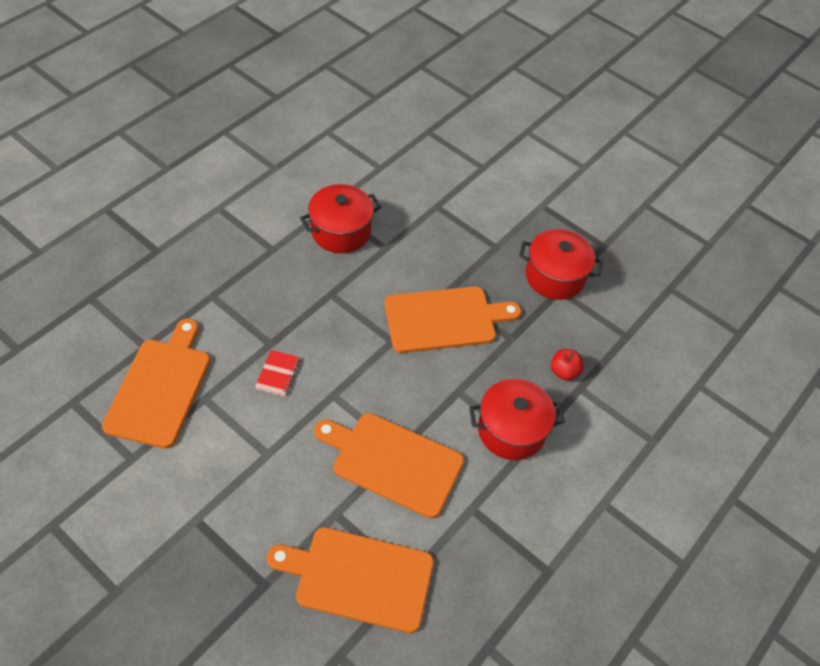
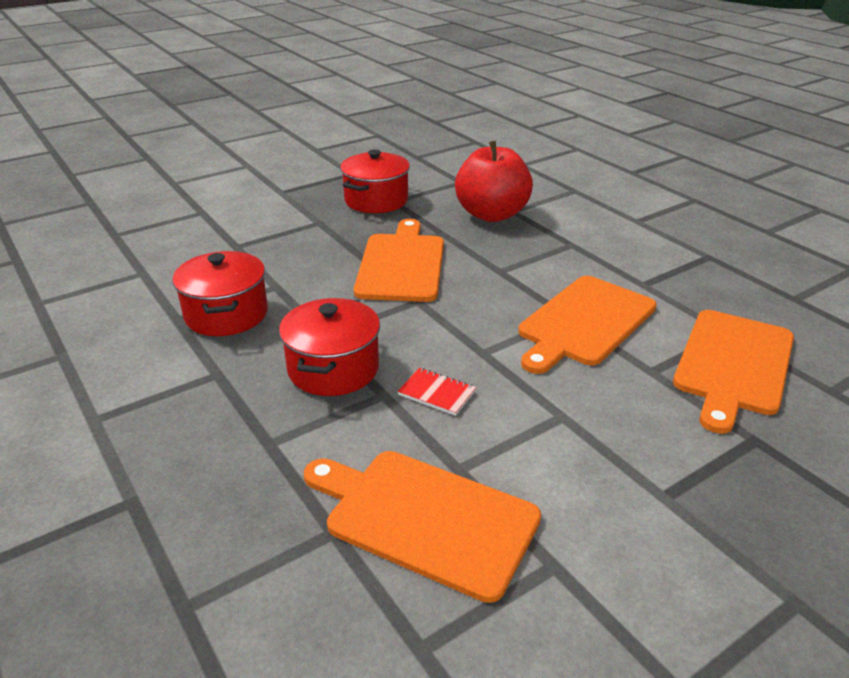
camera: 70 degrees left, 20 degrees down
red pot [469,379,565,460] -> red pot moved to [279,298,380,396]
red apple [551,349,584,380] -> red apple [455,141,533,222], size x2.32

